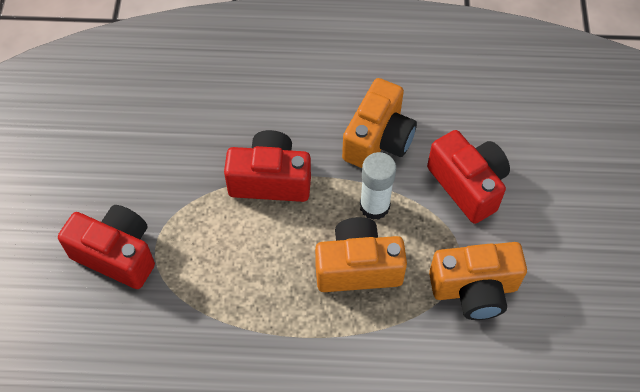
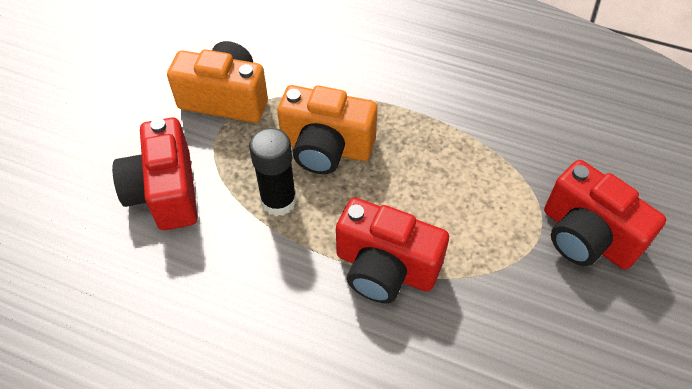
camera: 160 degrees left, 5 degrees down
orange camera [342,78,417,168] -> none
white glue stick [360,152,396,220] -> black glue stick [249,128,297,216]

